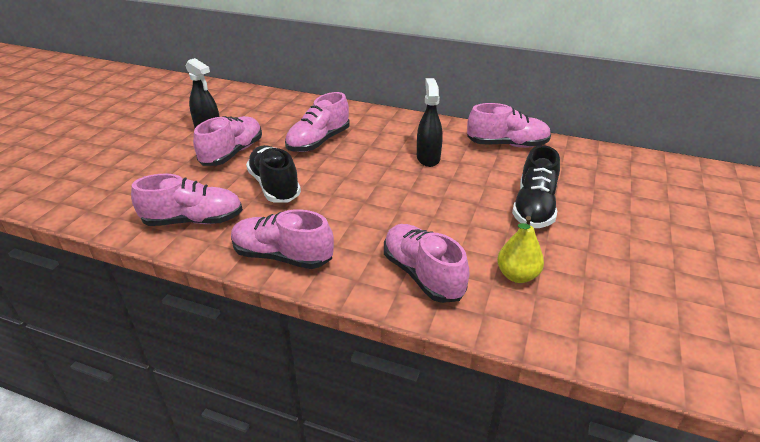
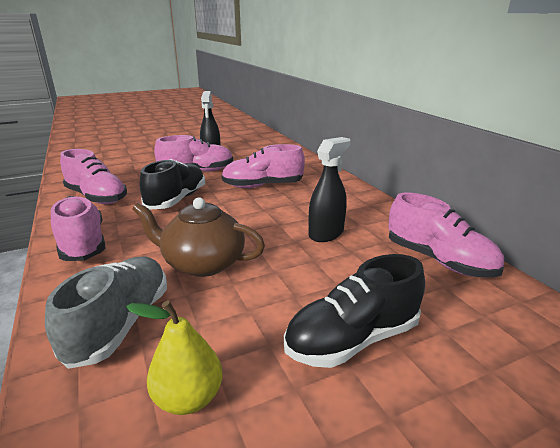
camera: 45 degrees right, 10 degrees down
pink shoe [384,224,469,303] -> grey shoe [45,257,167,369]
none -> brown teapot [132,197,265,277]

